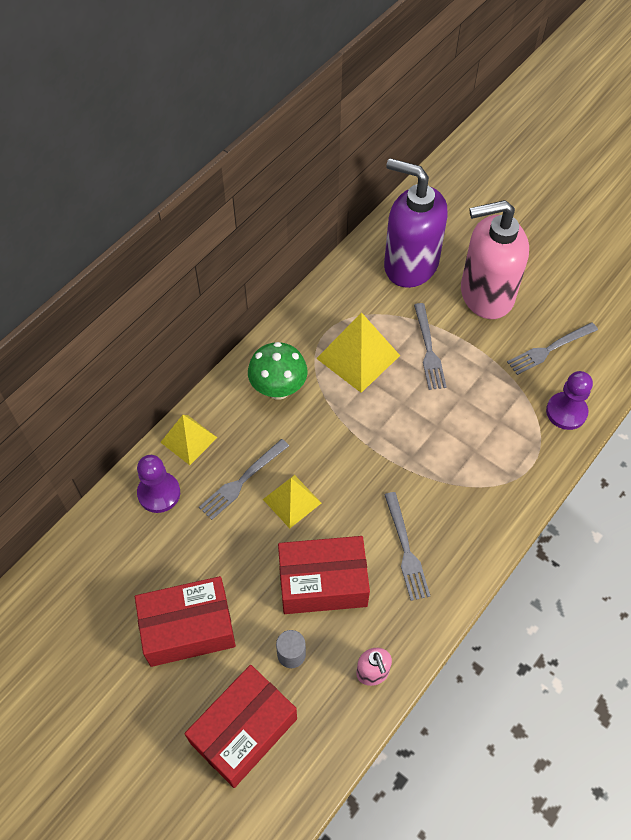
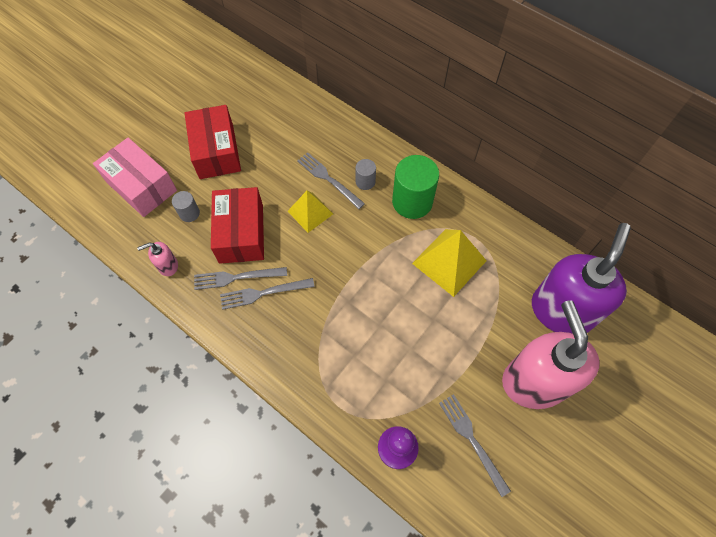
camera: 90 degrees right, 5 degrees up
purple pawn [137,455,180,513] -> none
yellow pyramid [160,415,217,465] -> none
red box [184,665,297,788] -> pink box [93,138,177,217]
green mushroom [248,342,308,400] -> green cylinder [392,155,439,219]
grey fork [414,303,447,390] -> grey fork moved to [194,267,287,290]
none -> grey cylinder [355,159,376,190]

